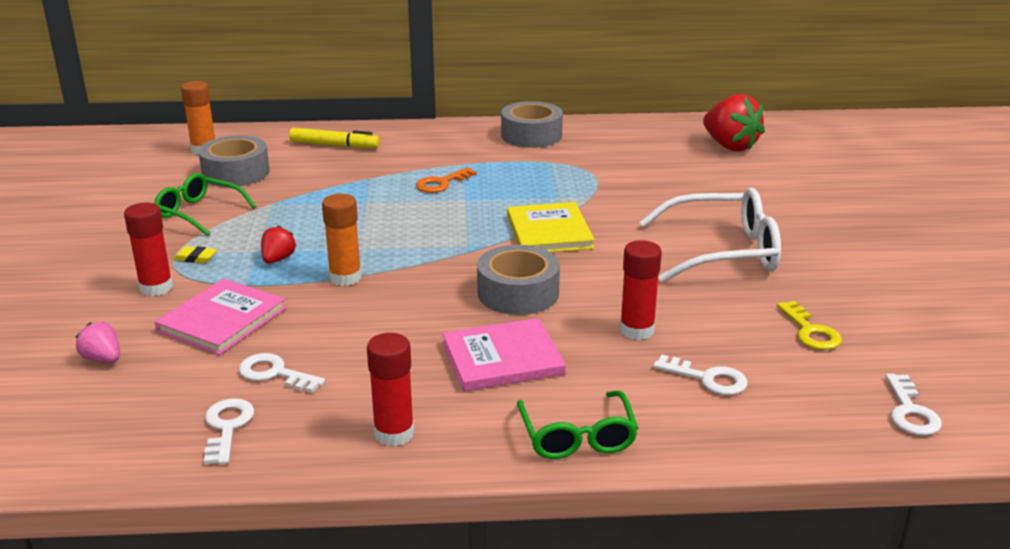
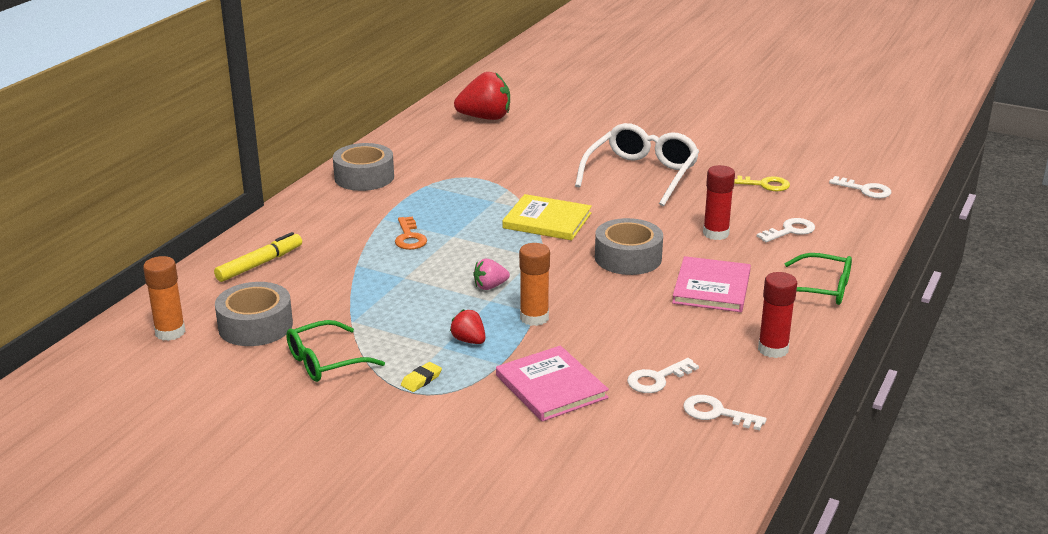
camera: 60 degrees left, 0 degrees up
pink strawberry [75,322,120,363] -> pink strawberry moved to [473,259,510,290]
red glue stick [124,203,173,296] -> none

